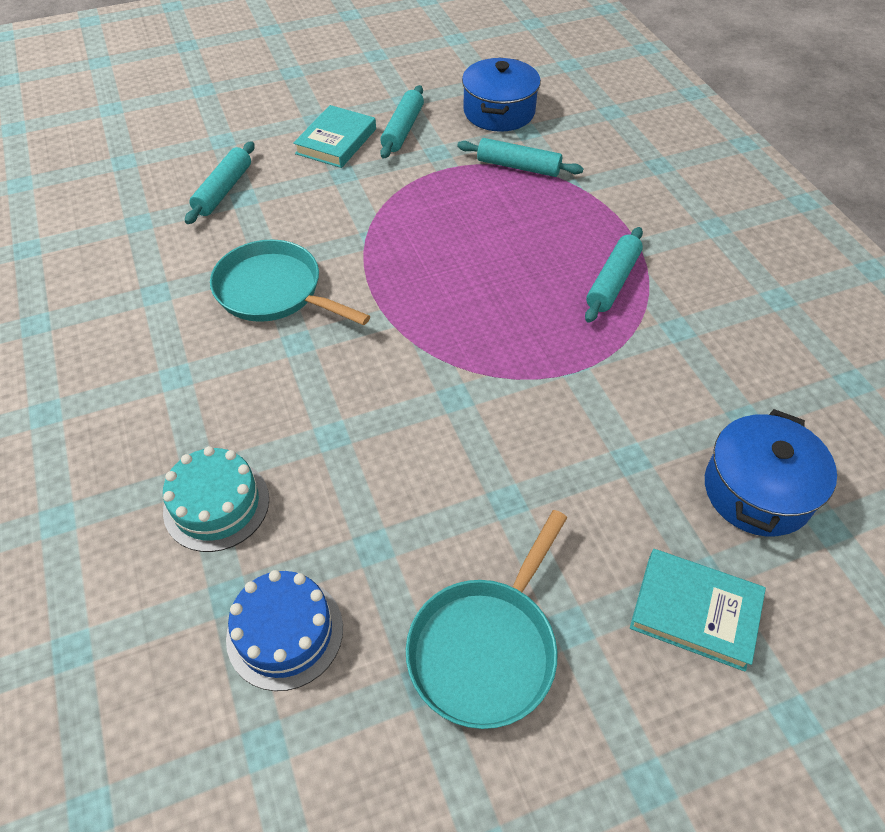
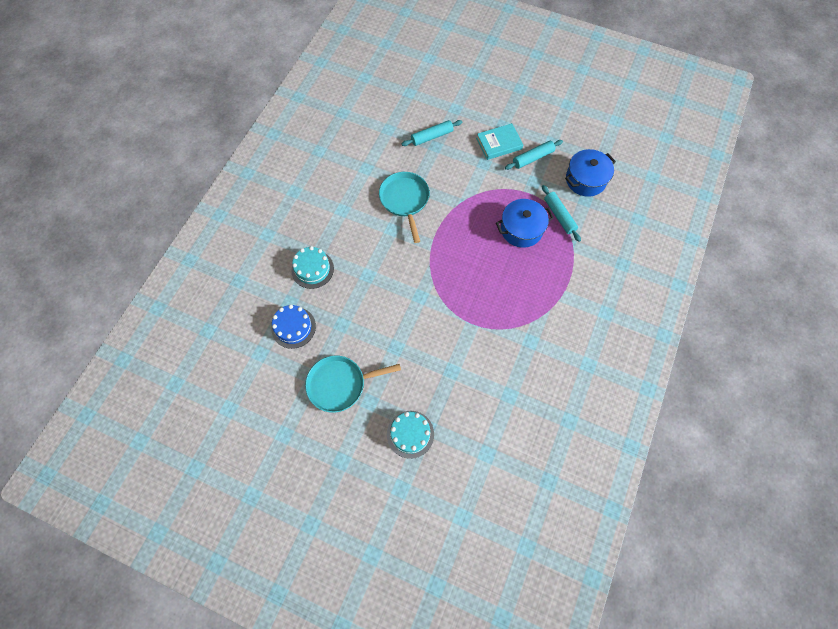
camera: 45 degrees right, 15 degrees up
turquoise rolling pin [585,227,643,323] -> none
turquoise book [630,549,766,672] -> turquoise cake [387,411,434,459]
blue pot [705,409,837,536] -> blue pot moved to [496,199,553,248]

